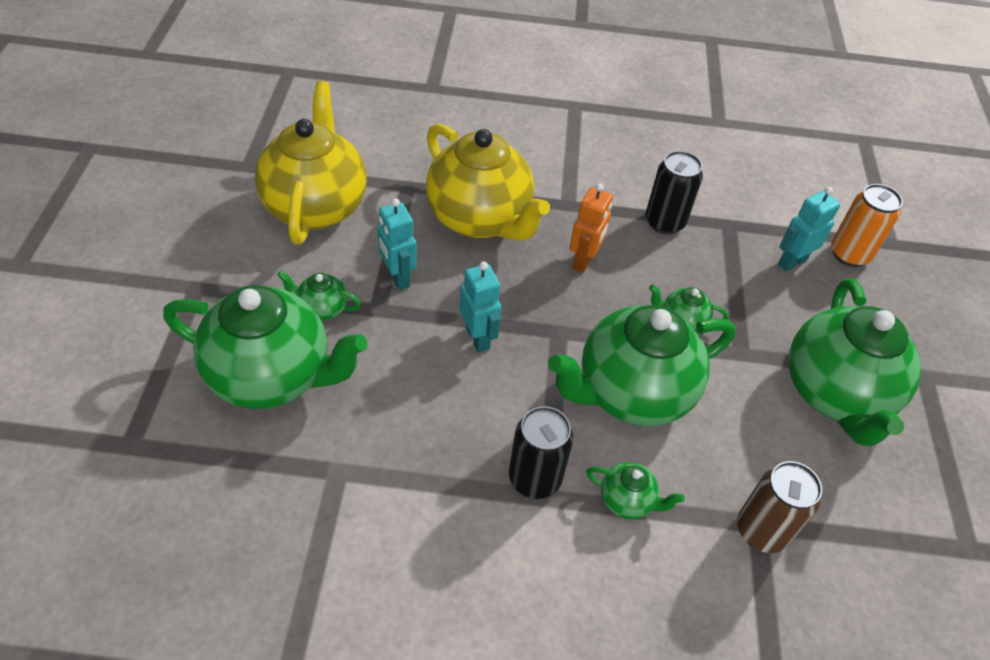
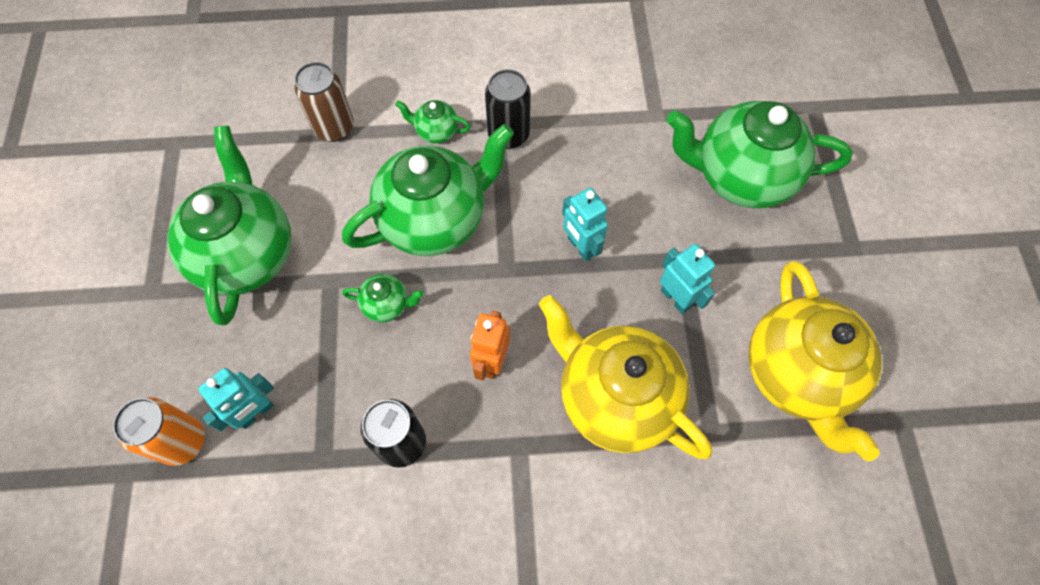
camera: 175 degrees right, 15 degrees up
green teapot [277,271,361,321] -> none

